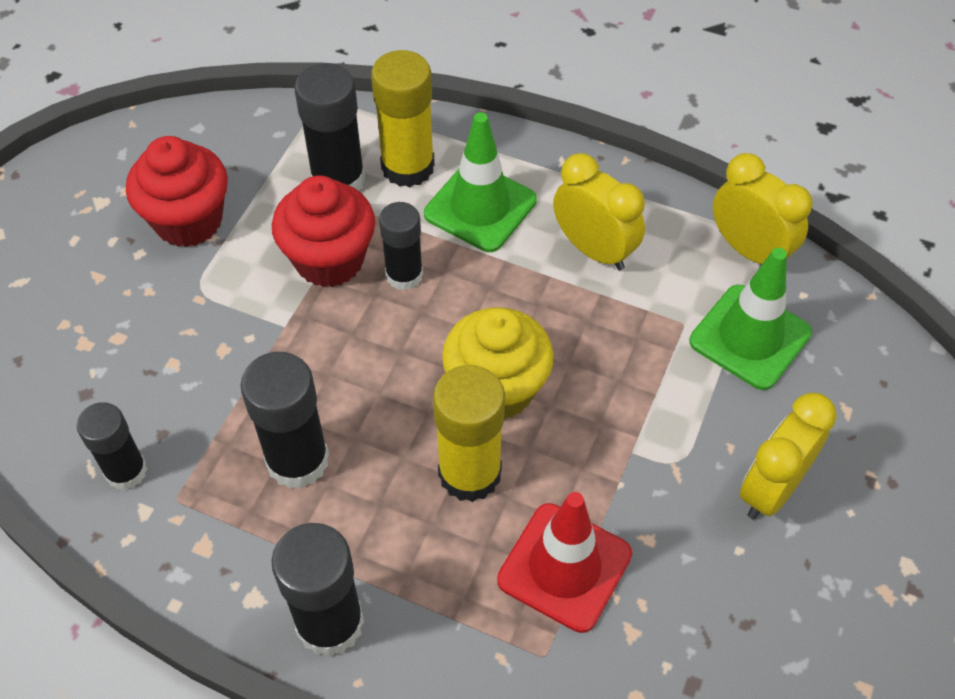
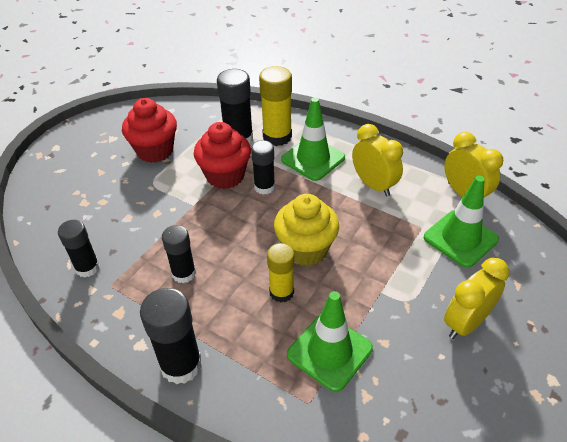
camera: 10 degrees right, 10 degrees down
black glue stick [240,352,329,489] -> black glue stick [162,225,196,283], size x0.66
yellow glue stick [433,365,505,502] -> yellow glue stick [267,243,295,302], size x0.66
red traffic cone [497,492,632,633] -> green traffic cone [287,291,373,392]

